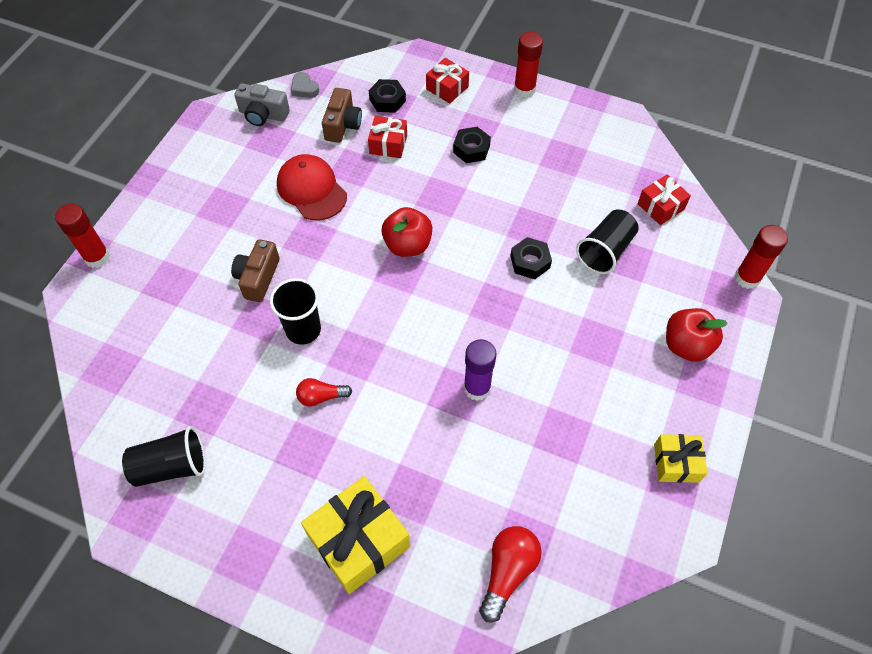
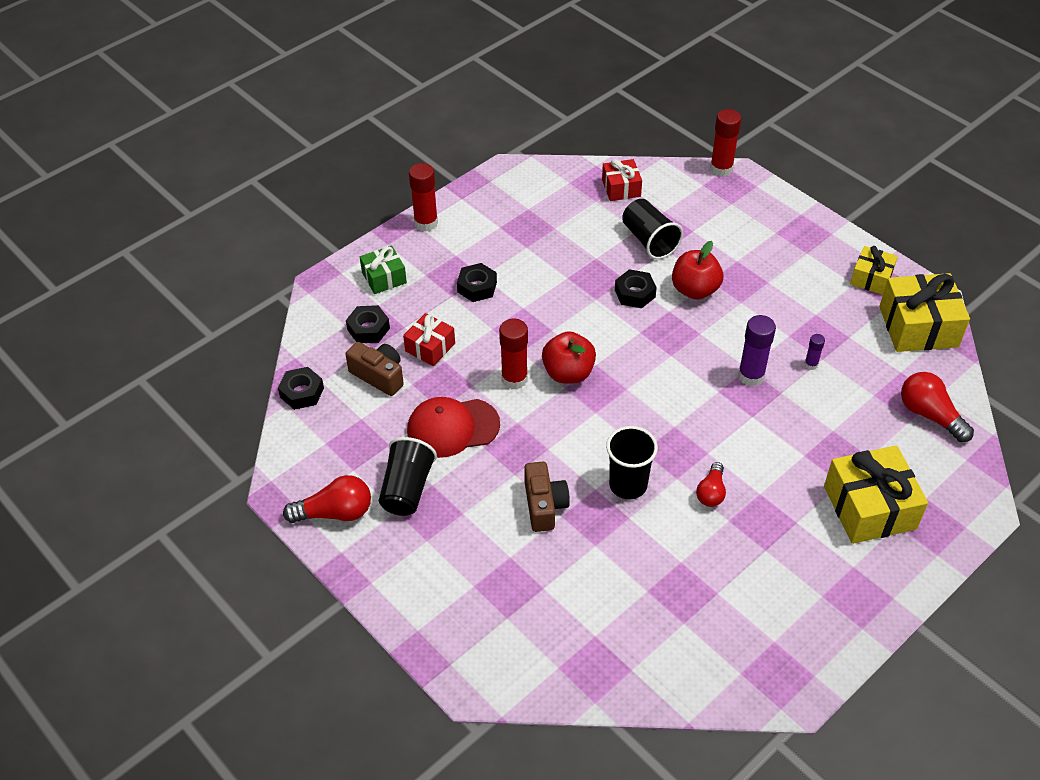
camera: 65 degrees left, 10 degrees down
red glue stick [55,203,110,268] -> red glue stick moved to [499,319,528,390]
black cup [122,426,206,487] -> black cup moved to [379,437,437,516]
brown camera [231,239,280,302] -> brown camera turned 135 degrees counterclockwise [524,462,570,532]
grey camera [234,83,290,126] -> none
grey heart [291,72,319,98] -> black nut [278,367,324,410]
red gift [426,58,469,104] -> green gift [360,245,407,294]
red apple [666,308,728,362] -> red apple moved to [672,241,723,300]
none -> red light bulb [283,475,371,523]
none -> purple glue stick [804,334,825,370]
none -> yellow gift [879,273,970,352]

